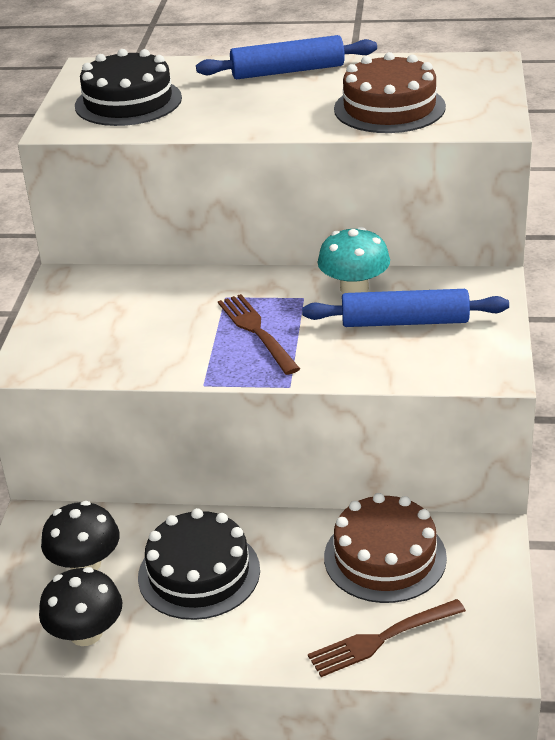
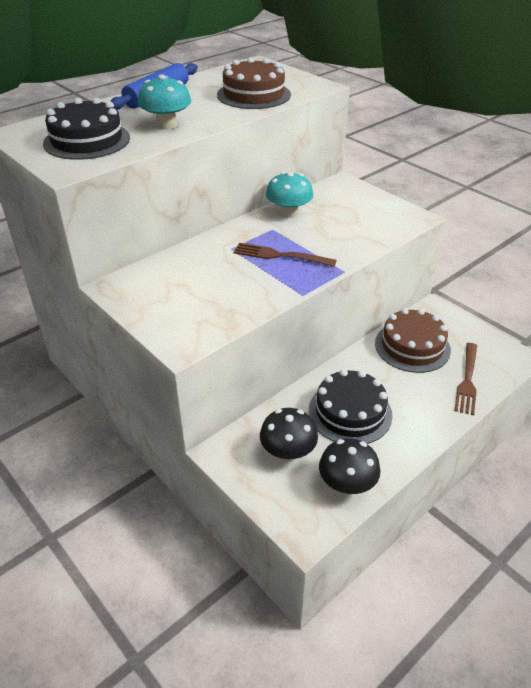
camera: 50 degrees left, 5 degrees up
blue rolling pin [302,289,509,327] -> none
none -> turquoise mushroom [138,74,191,130]

